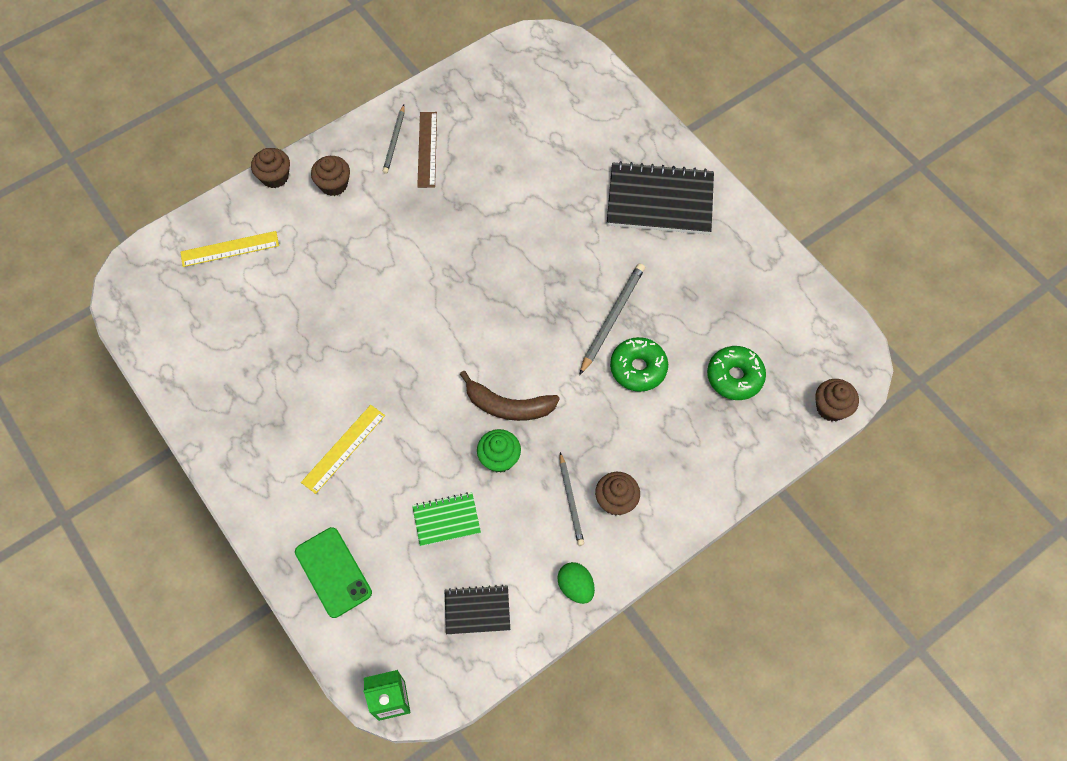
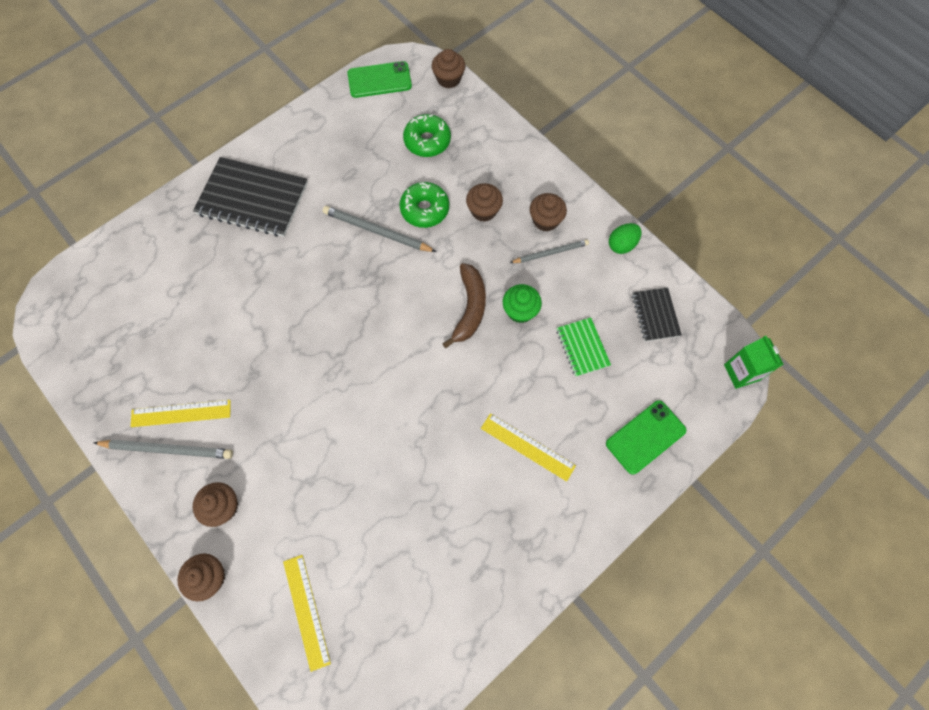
camera: 95 degrees left, 5 degrees up
grey pencil [383,105,405,174] -> grey pencil [93,440,233,459], size x1.52
brown ruler [417,112,437,188] -> yellow ruler [131,400,231,427]
black notebook [607,161,714,235] -> black notebook turned 75 degrees counterclockwise [193,157,308,237]
none -> green phone [348,61,412,98]
none -> brown cupcake [466,183,503,222]

